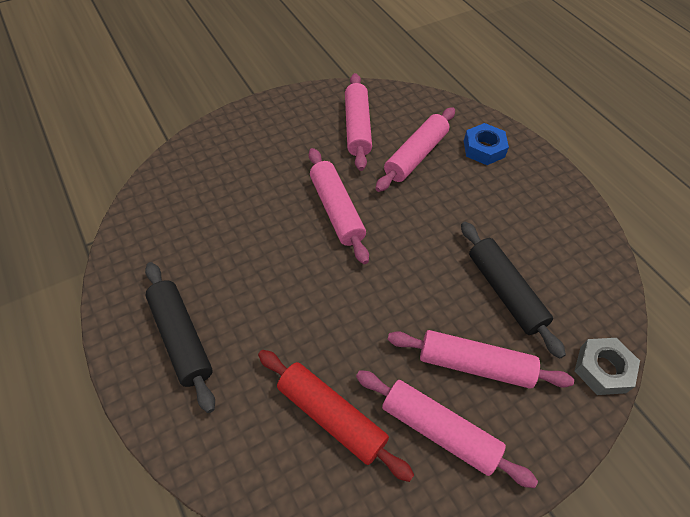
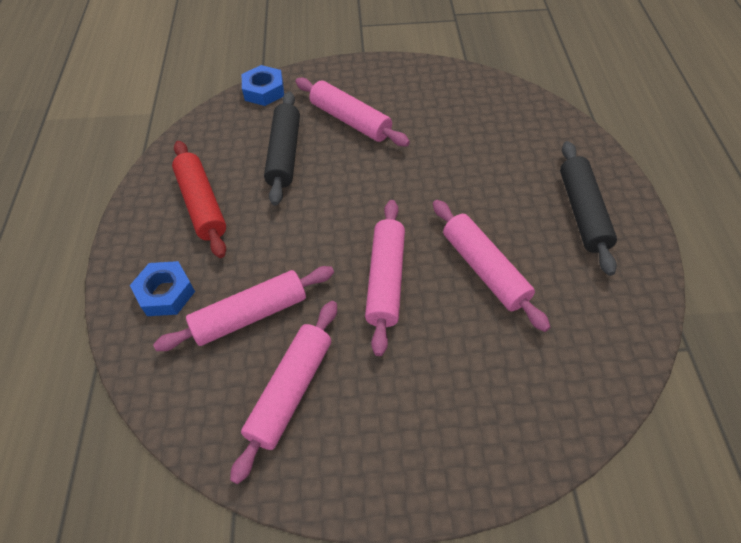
camera: 150 degrees left, 0 degrees up
red rolling pin [258,350,414,482] -> red rolling pin moved to [172,141,226,258]
pink rolling pin [356,370,538,488] -> pink rolling pin moved to [433,200,550,332]
grey nut [575,338,640,395] -> blue nut [242,65,284,106]

